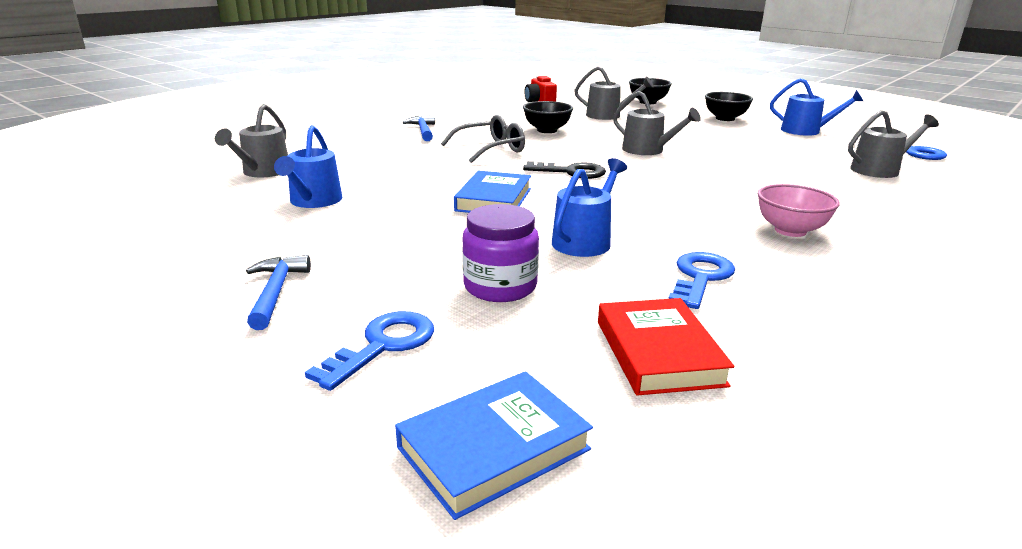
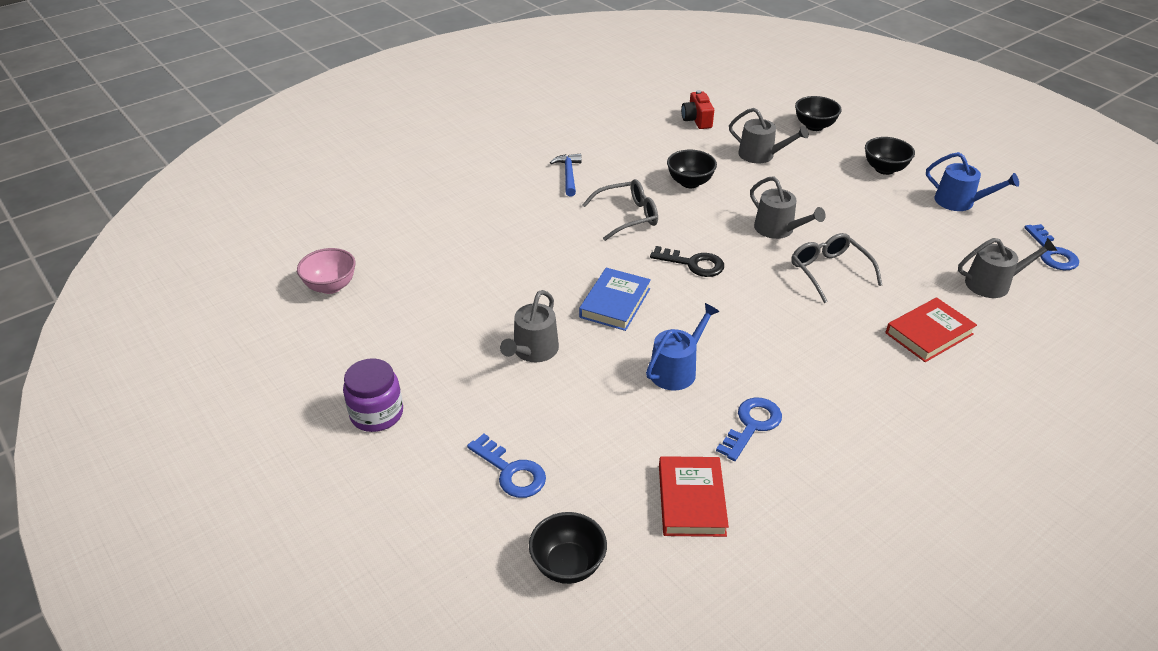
camera: 10 degrees right, 15 degrees up
grey watering can [215,104,288,177] -> grey watering can moved to [500,290,559,362]
blue hammer [246,255,311,330] -> none
blue watering can [274,125,342,208] -> none
blue key [305,311,434,391] -> blue key turned 90 degrees clockwise [467,434,546,498]
blue book [395,371,593,520] -> black bowl [529,512,607,584]
purple jar [462,204,539,302] -> purple jar moved to [343,358,403,432]
pink bowl [758,184,840,237] -> pink bowl moved to [297,248,355,294]
none -> grey glasses [791,233,882,303]
none -> red book [886,297,977,362]

